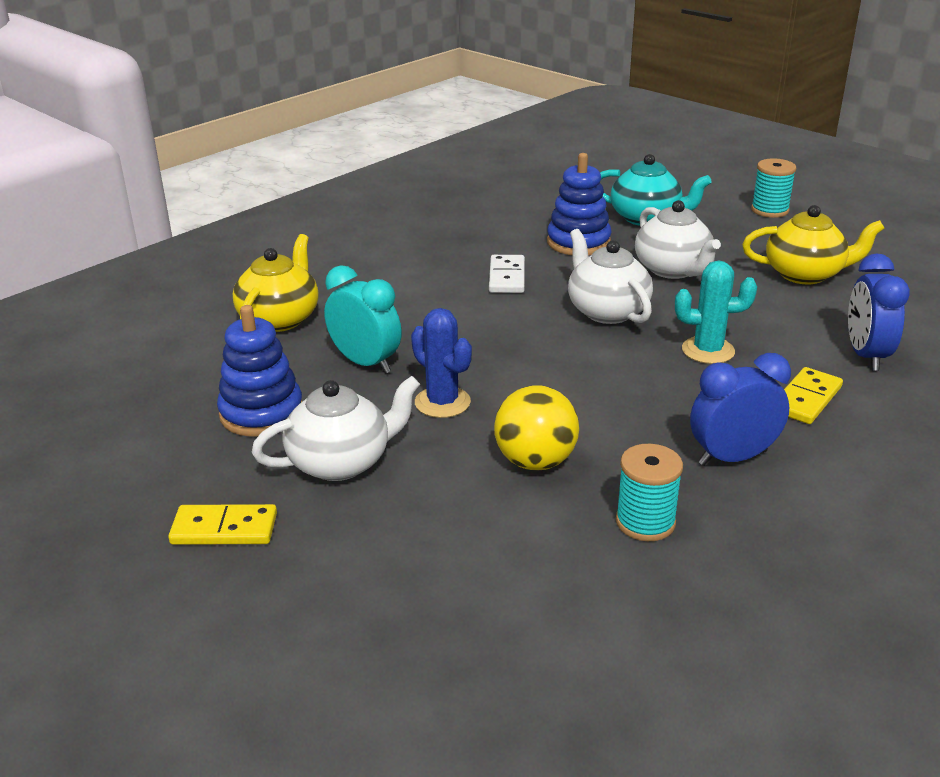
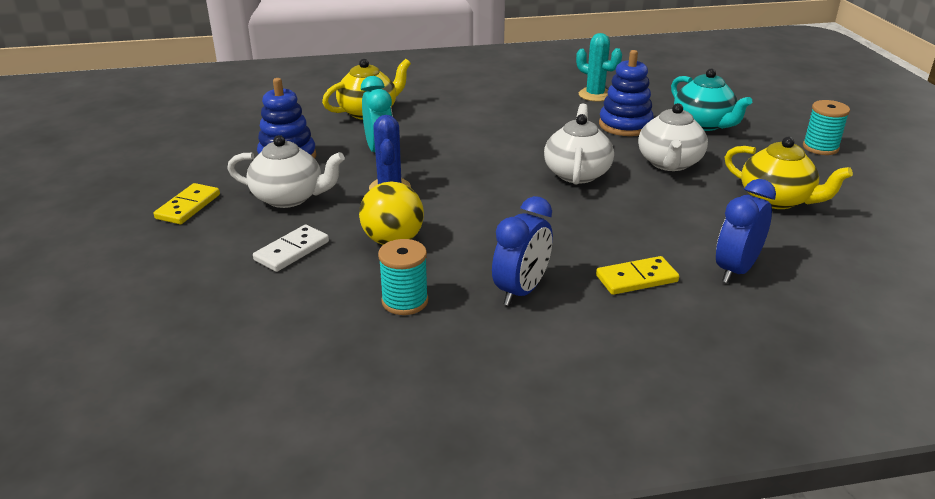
camera: 35 degrees right, 0 degrees up
yellow domino [168,504,277,545] -> yellow domino turned 75 degrees clockwise [154,183,220,224]
white domino [489,255,525,293] -> white domino moved to [253,225,329,272]
turquoise cactus [675,261,757,364] -> turquoise cactus moved to [576,33,622,101]
blue clock [690,353,791,466] -> blue clock turned 105 degrees clockwise [492,196,553,306]

